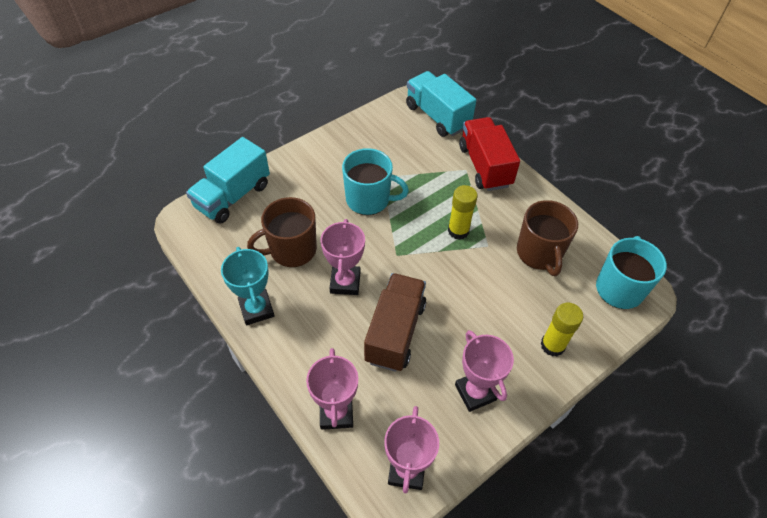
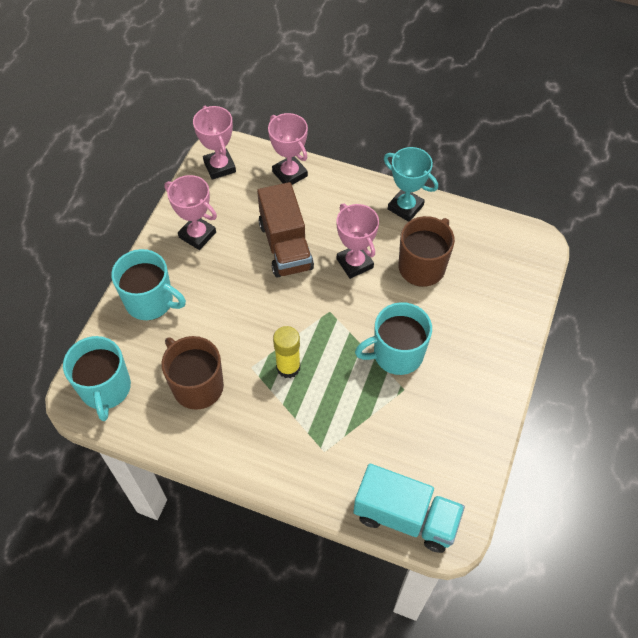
camera: 150 degrees right, 5 degrees up
turquoise truck [186,137,270,224] -> none
red truck [459,117,520,191] -> none
yellow glue stick [541,303,583,357] -> turquoise mug [111,249,186,320]

